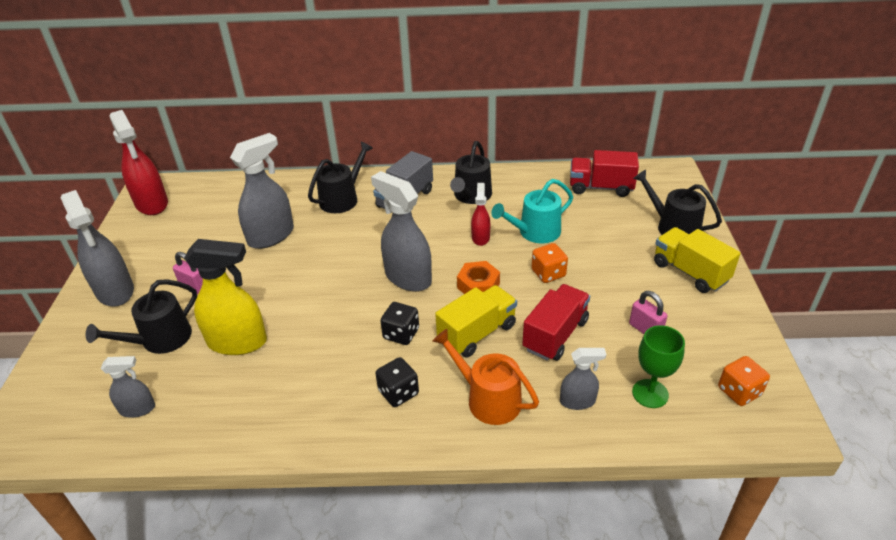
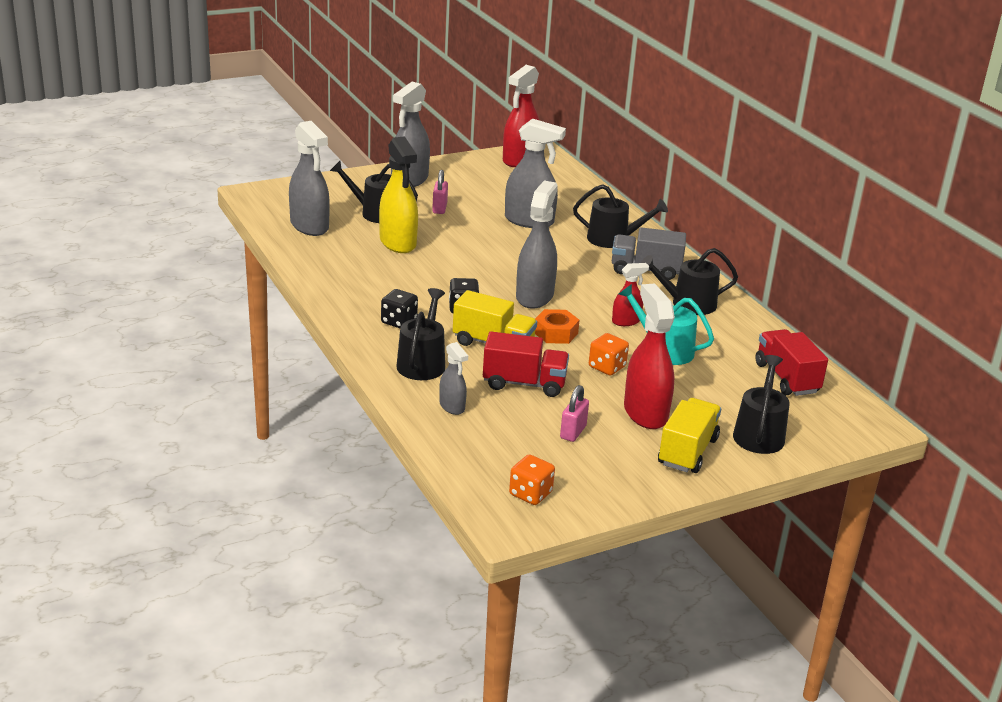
camera: 60 degrees right, 10 degrees down
grey spray bottle [101,356,155,418] -> grey spray bottle [289,121,330,236], size x1.87
orange watering can [432,329,539,425] -> black watering can [396,288,445,380]
green goblet [632,325,685,408] -> none
none -> red spray bottle [624,284,675,429]

